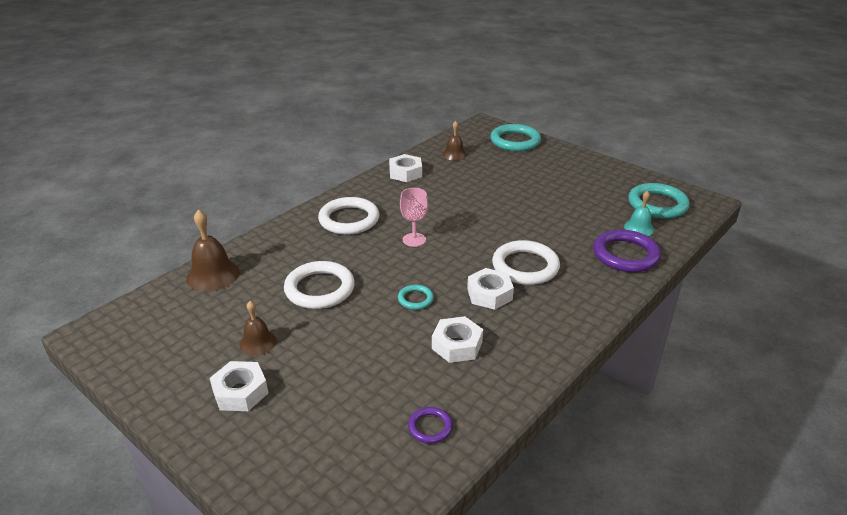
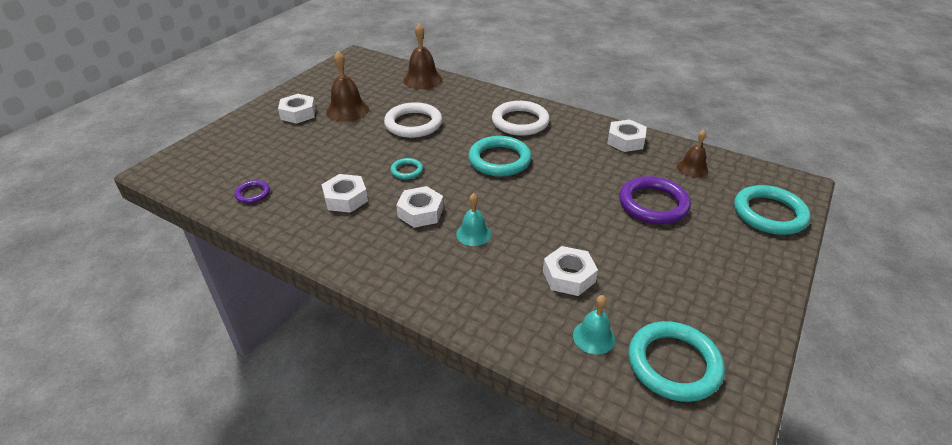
camera: 80 degrees right, 5 degrees up
brown bell [239,301,277,356] -> brown bell [326,51,369,122], size x1.60
pink goblet [400,188,428,247] -> turquoise ring [468,136,532,177]
white ring [492,240,560,285] -> turquoise bell [456,193,491,246]
purple ring [593,229,661,272] -> purple ring moved to [619,176,691,224]
none -> white nut [543,246,598,296]

